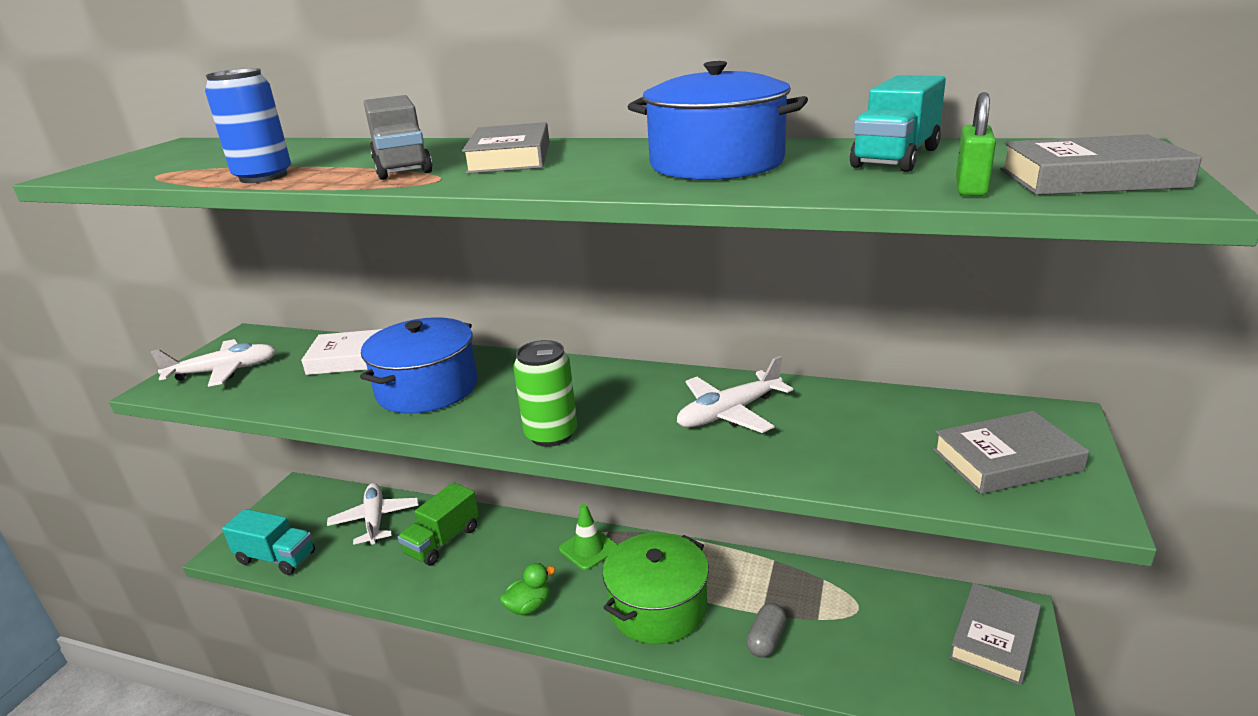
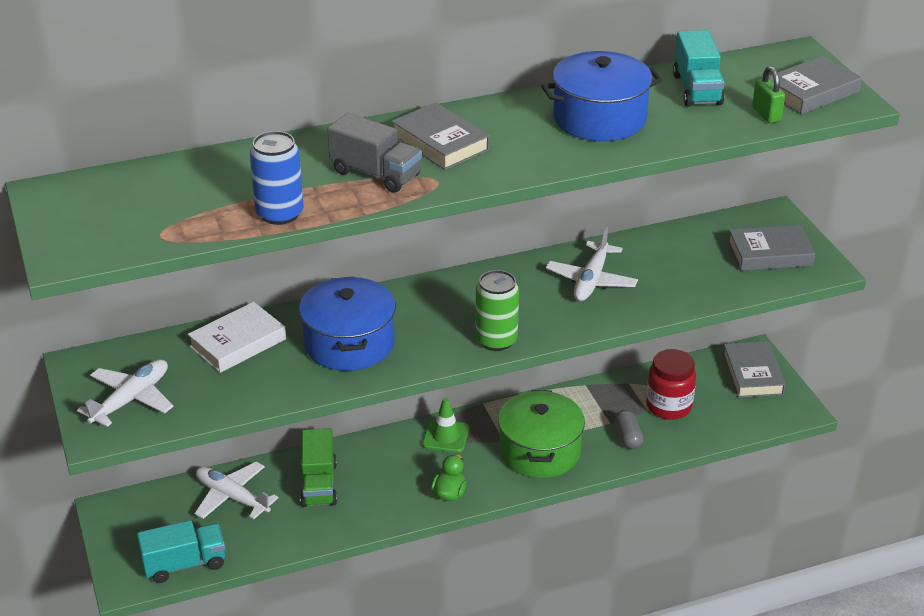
camera: 40 degrees left, 10 degrees up
grey book [933,411,1089,494] -> grey book turned 45 degrees clockwise [728,225,815,271]
none -> red jar [646,349,696,420]

